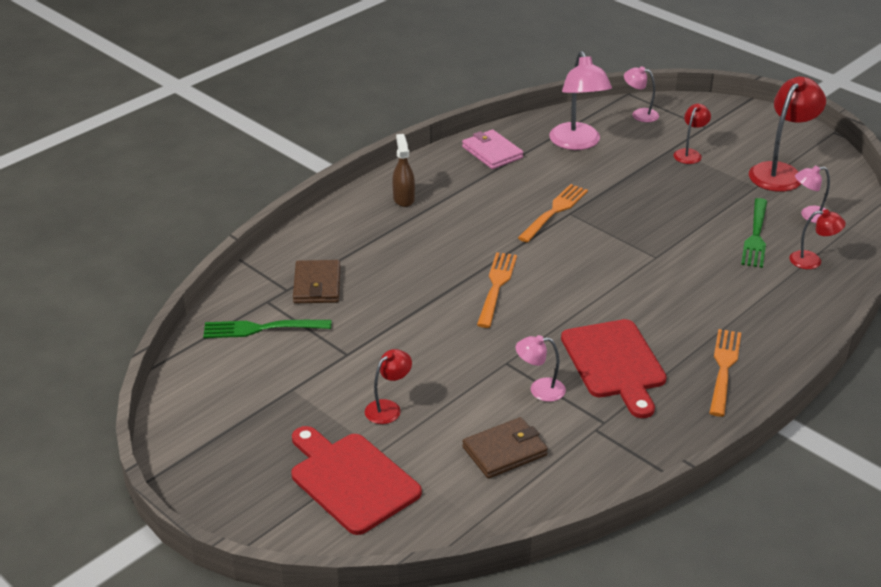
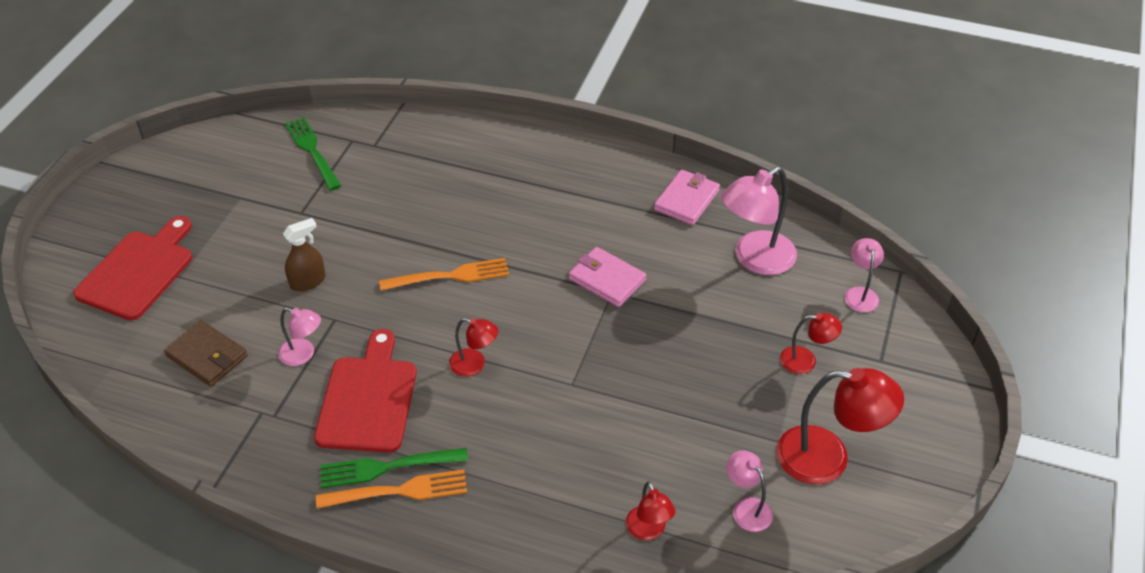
camera: 65 degrees right, 10 degrees up
brown wallet [293,260,340,303] -> none
red lamp [365,349,412,424] -> red lamp moved to [449,318,499,377]
brown spray bottle [392,134,415,207] -> brown spray bottle moved to [283,218,325,292]
pink lamp [515,335,566,402] -> pink lamp turned 135 degrees clockwise [278,308,321,366]
orange fork [518,184,588,243] -> pink wallet [569,247,647,307]
red cutting board [561,319,667,418] -> red cutting board turned 135 degrees clockwise [314,329,417,453]
green fork [741,198,767,268] -> green fork moved to [320,448,468,488]

